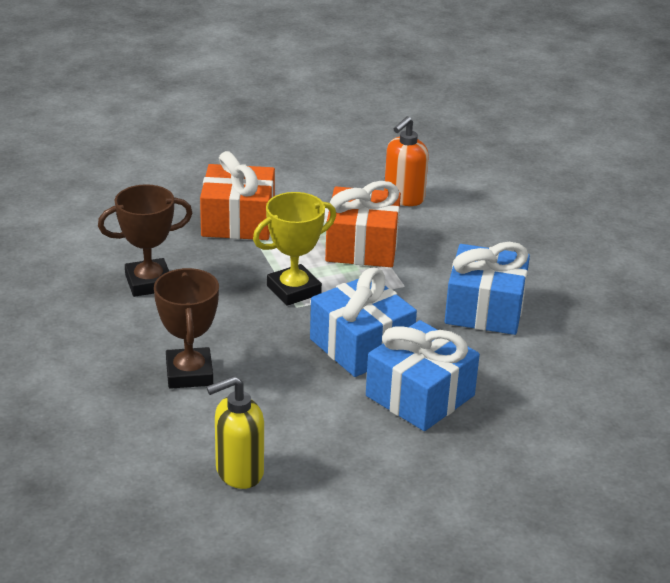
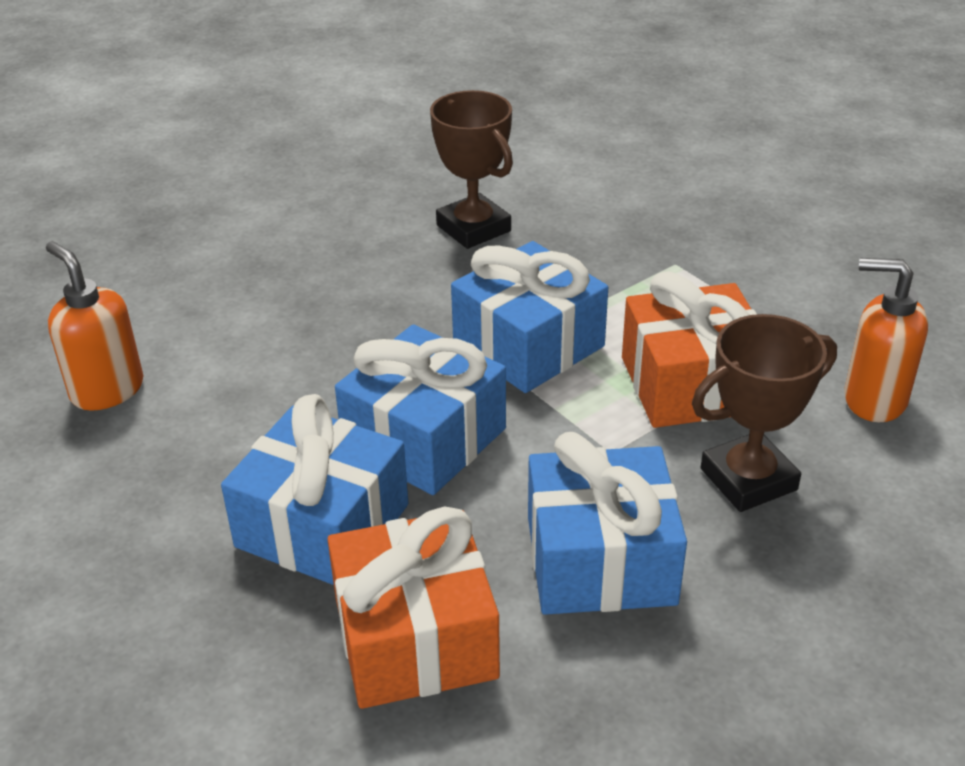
camera: 75 degrees right, 5 degrees up
brown trophy [154,268,219,389] -> brown trophy moved to [692,314,837,512]
orange gift [200,151,275,240] -> orange gift moved to [327,507,500,709]
yellow soap dispenser [206,376,264,489] -> orange soap dispenser [46,241,144,411]
yellow trophy [253,192,336,306] -> blue gift [451,241,608,393]

